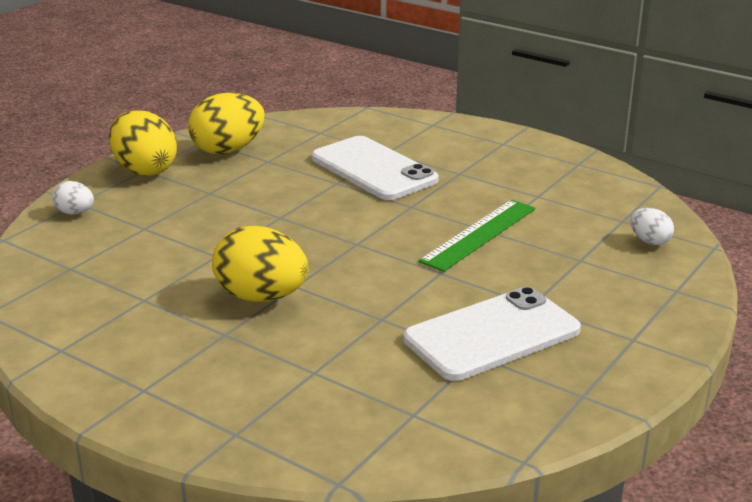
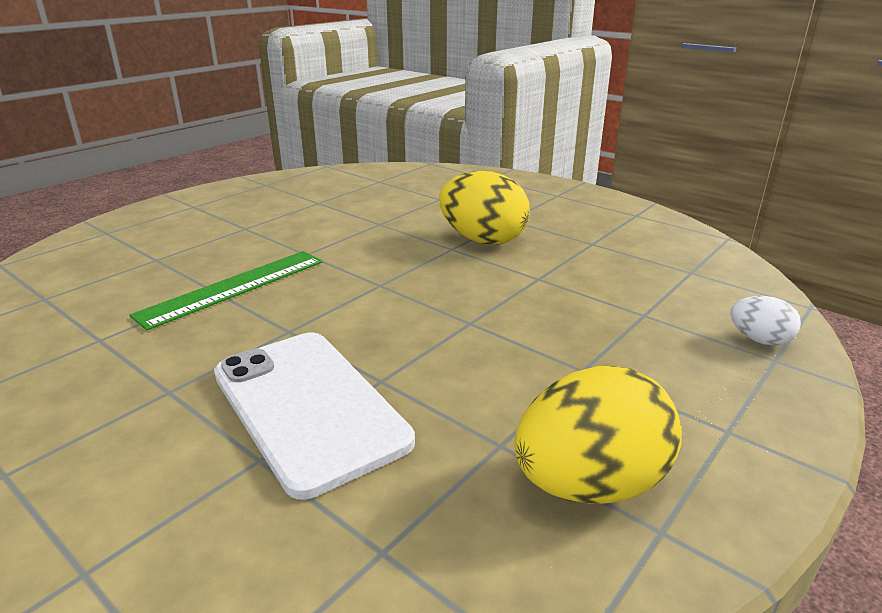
camera: 175 degrees left, 0 degrees up
yellow egg [109,110,177,176] -> none
white phone [403,287,581,381] -> none
white egg [630,208,674,245] -> none

